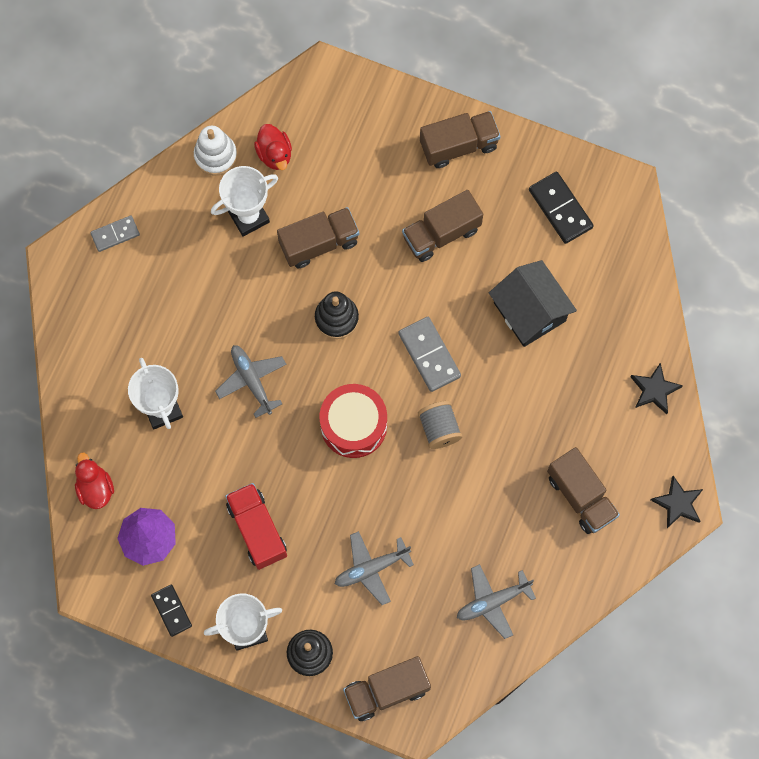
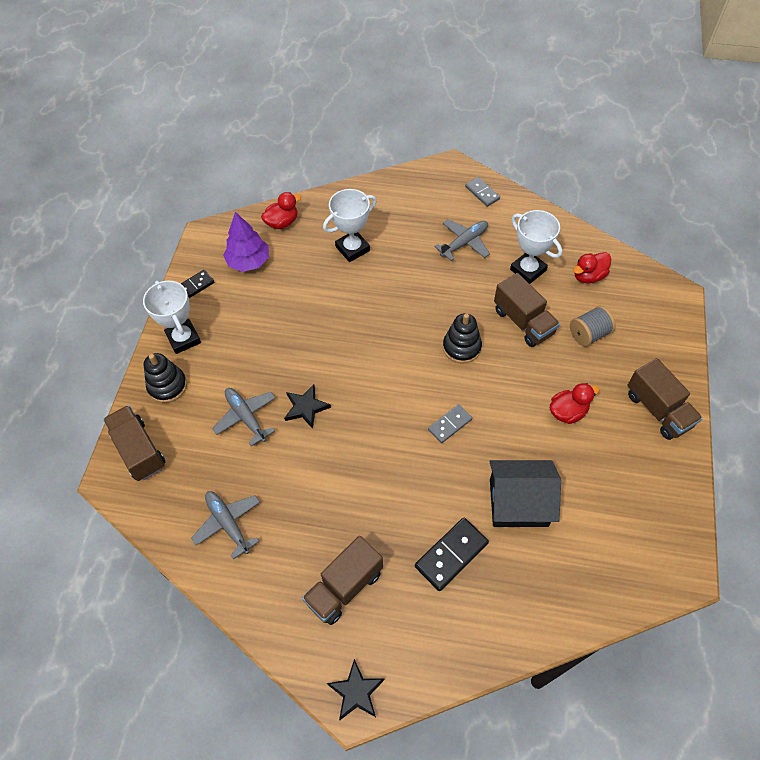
camera: 80 degrees right, 15 degrees down
white stacking toy [194,126,237,175] -> none
grey plane [215,345,286,418] -> grey plane moved to [435,219,490,261]
red truck [225,483,287,570] -> none
red drum [319,384,387,458] -> none
grey domino [398,317,461,392] -> grey domino [428,404,472,443], size x0.65
brown truck [402,190,483,262] -> red duck [550,383,599,424]
grey spool [418,401,463,449] -> grey spool moved to [570,306,616,347]
black house [489,260,577,347] -> black house turned 45 degrees clockwise [489,460,561,527]
black domino [529,172,594,244] -> black domino moved to [415,518,489,591]
black star [631,363,683,414] -> black star moved to [284,385,331,429]

